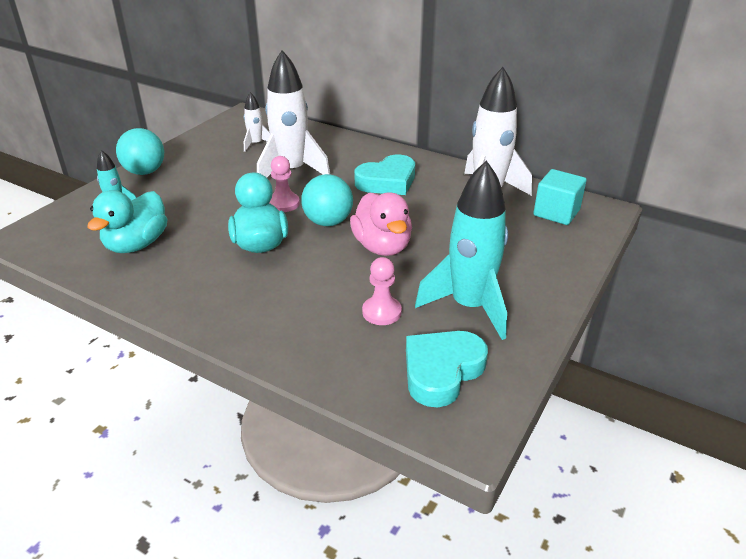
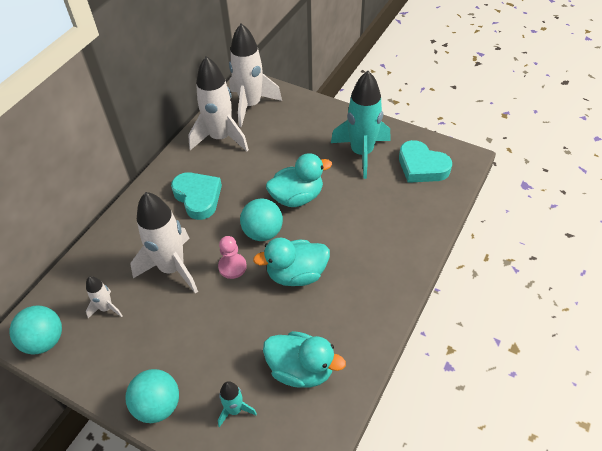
camera: 90 degrees left, 15 degrees up
pink duck [350,192,412,256] -> turquoise duck [266,153,332,207]
pink pawn [362,257,402,325] -> none
turquoise cube [533,169,586,225] -> white rocket [229,23,282,127]
none -> turquoise ball [9,305,62,354]

